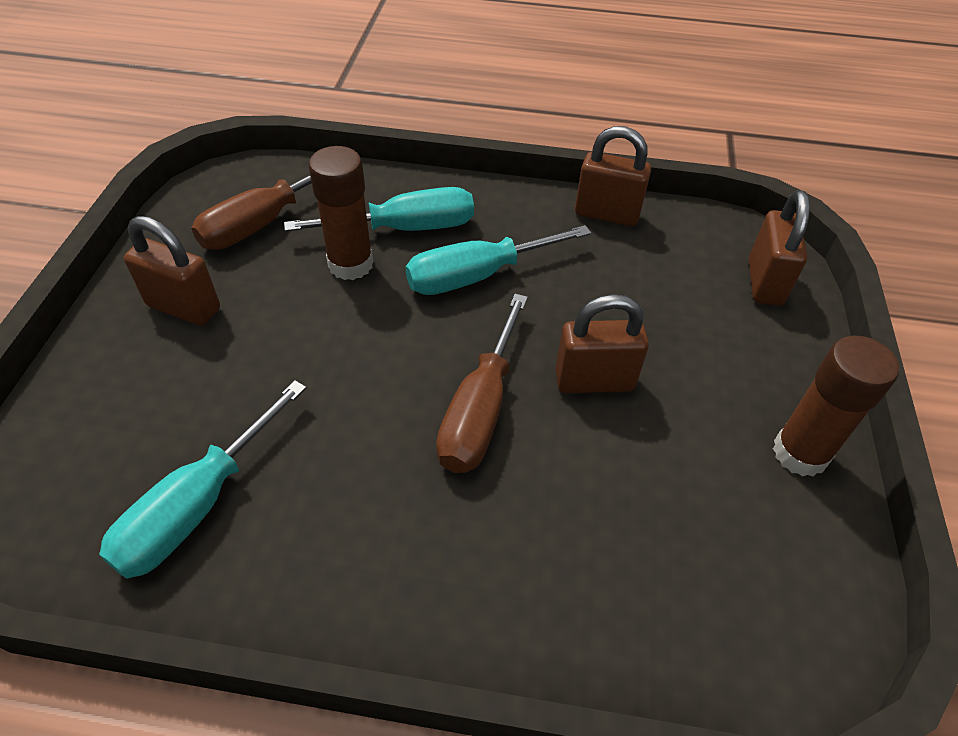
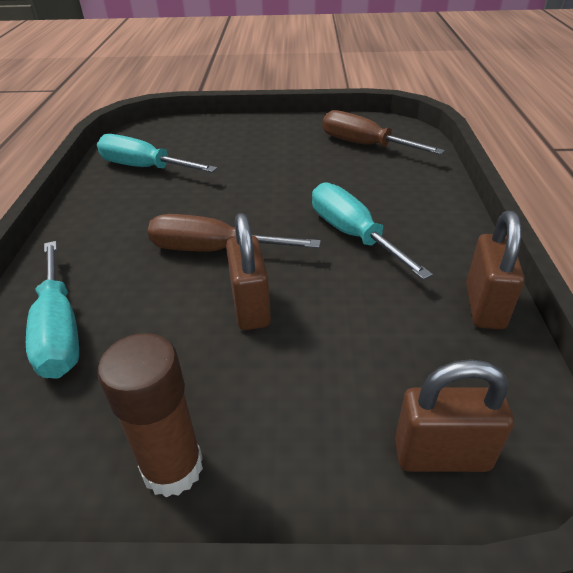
camera: 85 degrees right, 10 degrees down
brown padlock [124,216,220,326] -> none
turquoise screwdriver [284,187,474,232] -> turquoise screwdriver moved to [26,241,79,379]
brown glue stick [309,146,373,280] -> none

